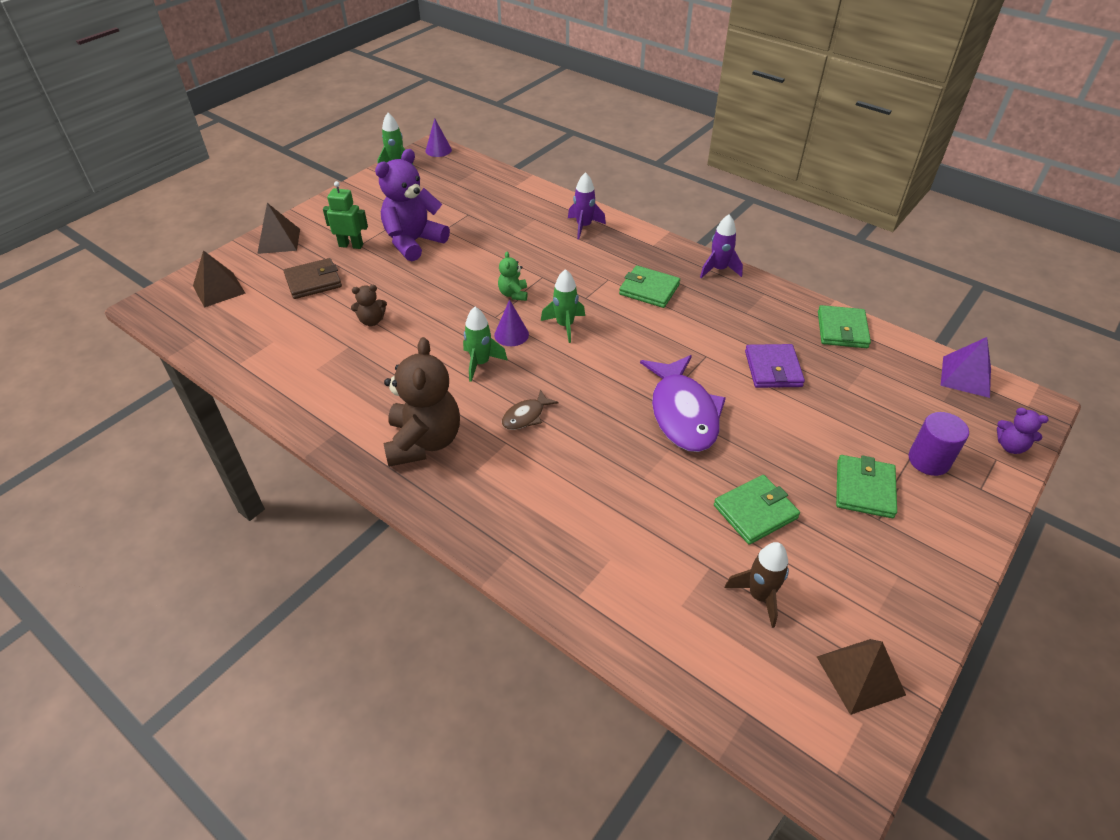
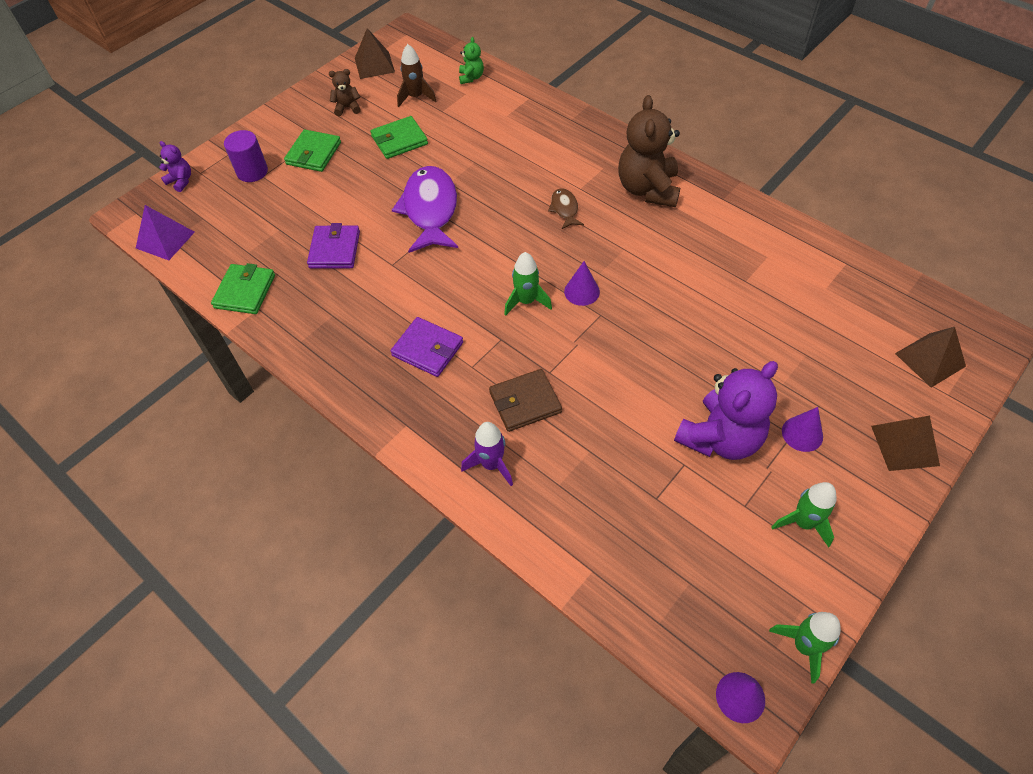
camera: 175 degrees left, 10 degrees up
brown wallet [284,258,342,299] -> brown wallet moved to [489,369,562,432]
green robot [323,181,368,249] -> purple cone [782,407,823,452]
brown teddy bear [351,285,387,326] -> brown teddy bear moved to [329,69,361,116]
green rocket [463,307,508,382] -> green rocket moved to [772,482,837,548]
green teddy bear [498,251,528,301] -> green teddy bear moved to [459,37,484,84]
brown fish [502,389,559,430] -> brown fish turned 60 degrees counterclockwise [548,188,584,229]
green wallet [619,265,680,308] -> purple wallet [391,317,463,377]
purple rocket [700,214,743,278] -> none

